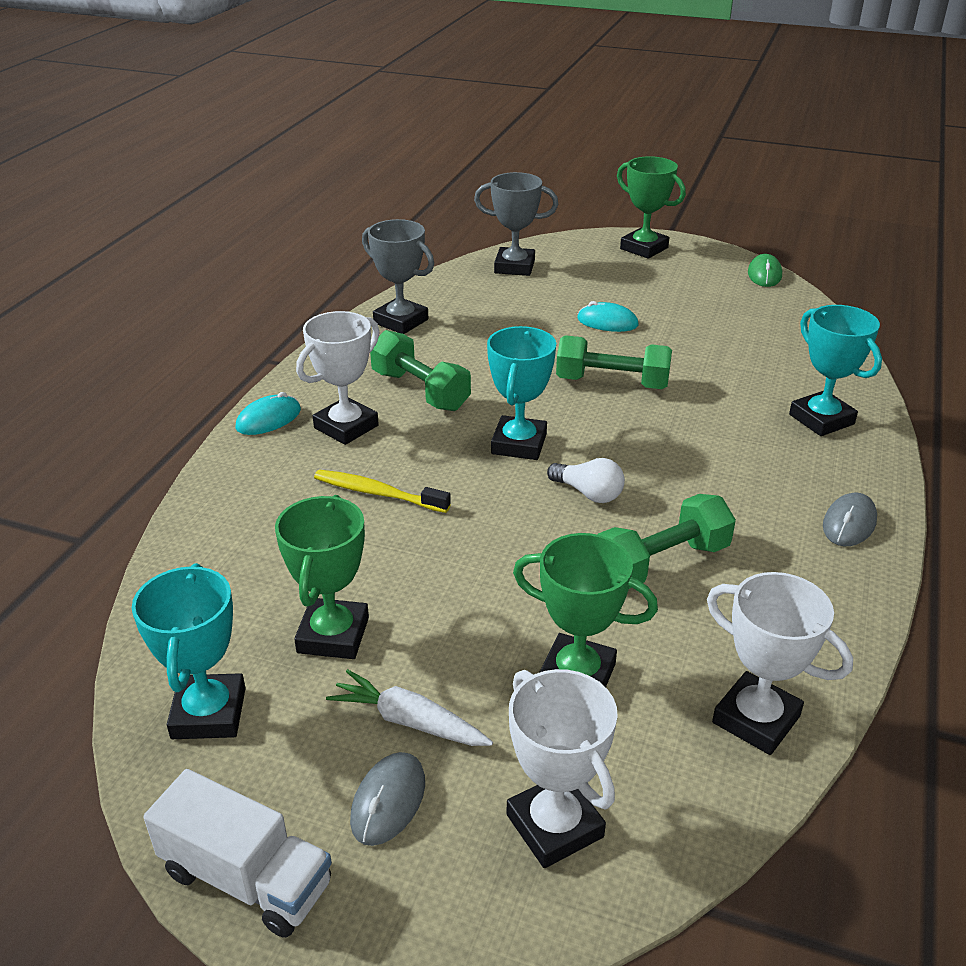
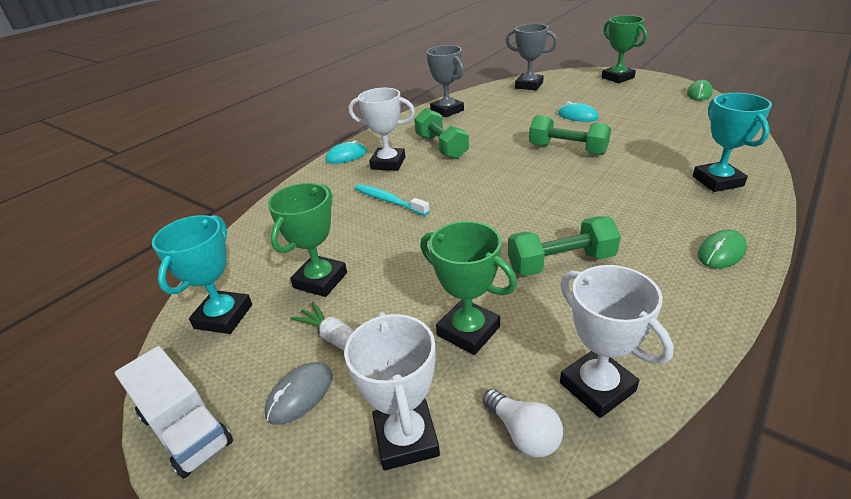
camera: 20 degrees right, 0 degrees up
white trophy [296,311,380,445] -> white trophy turned 45 degrees clockwise [348,88,415,171]
yellow toothbrush [314,470,451,513] -> turquoise toothbrush [355,184,430,216]
turquoise trophy [487,326,556,460] -> none
white light bulb [547,458,625,503] -> white light bulb moved to [483,389,563,458]
grey mouse [823,493,877,546] -> green mouse [698,229,747,269]

